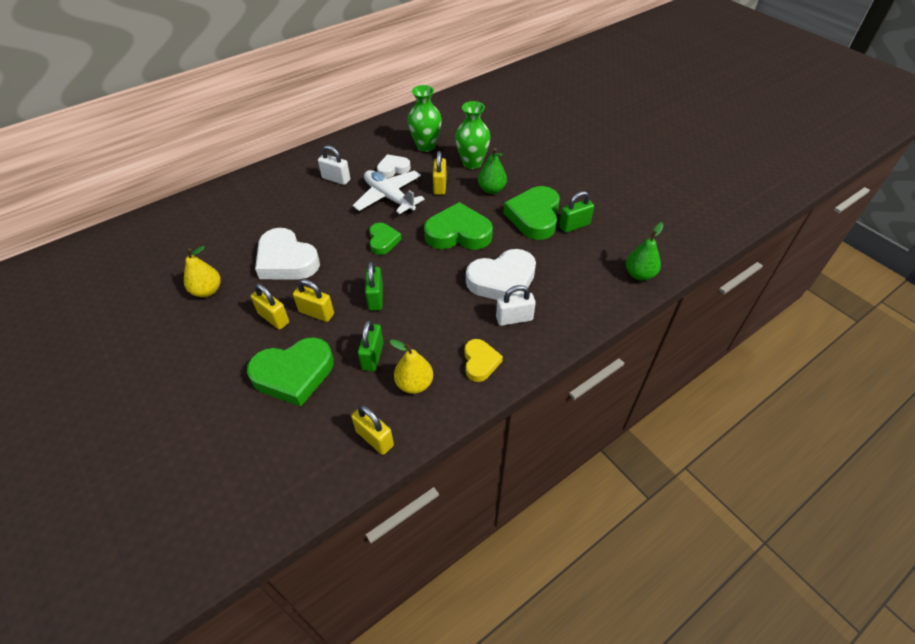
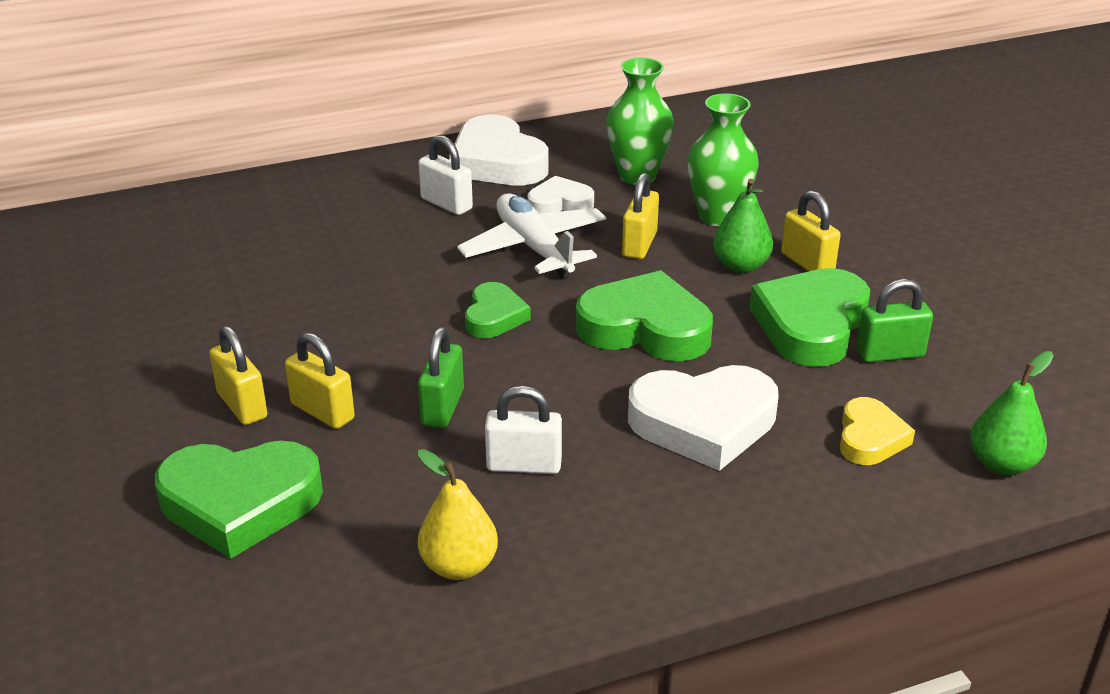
camera: 15 degrees right, 15 degrees down
yellow pear [184,246,221,297] -> none
white heart [255,228,320,279] -> white heart moved to [449,115,549,186]
yellow padlock [351,405,394,455] -> yellow padlock moved to [781,191,840,272]
green padlock [358,320,384,371] -> none
yellow heart [464,339,503,382] -> yellow heart moved to [840,397,915,465]
white padlock [496,285,536,326] -> white padlock moved to [485,386,562,474]

